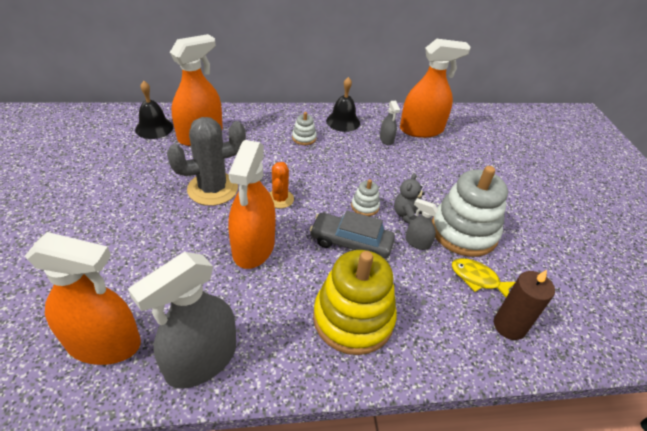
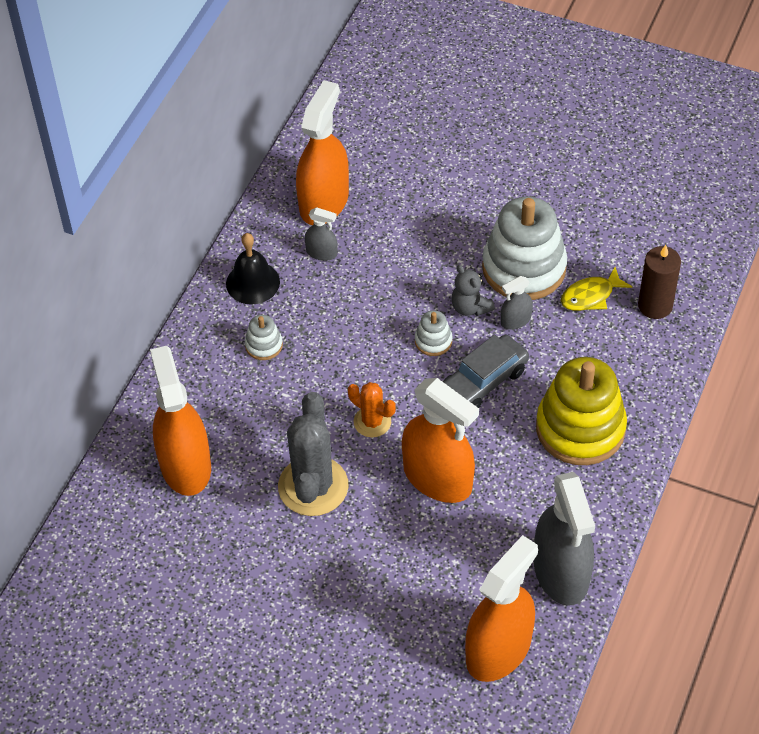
camera: 55 degrees left, 10 degrees up
black bell [135,81,173,139] -> none

